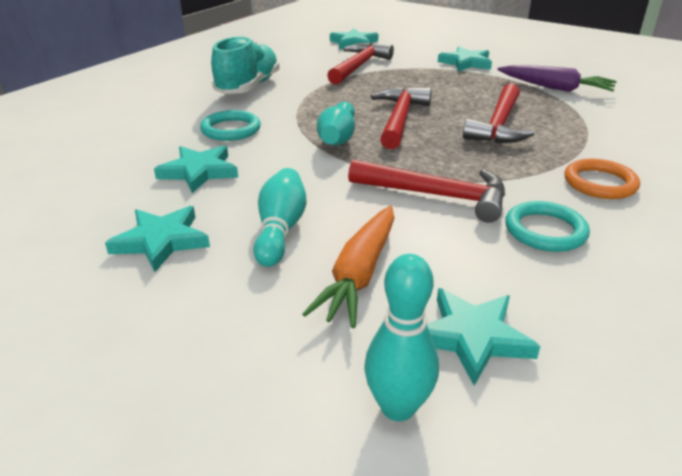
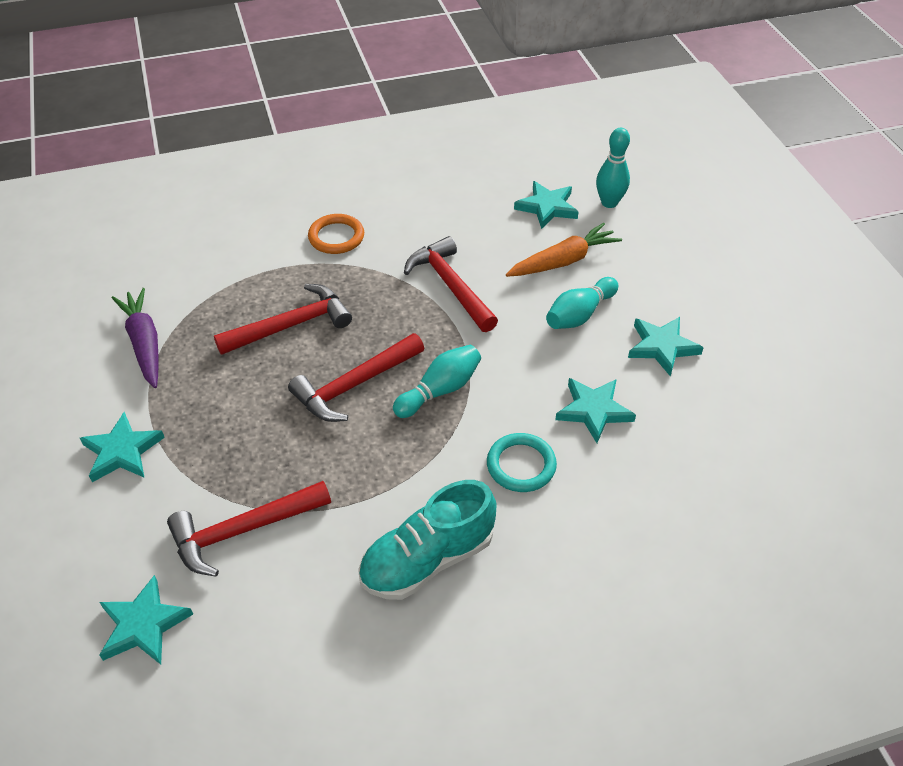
camera: 140 degrees left, 15 degrees up
turquoise ring [505,201,590,252] -> none

